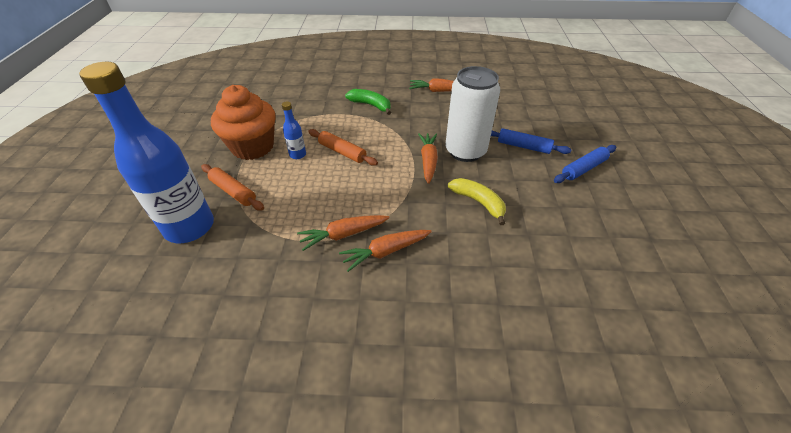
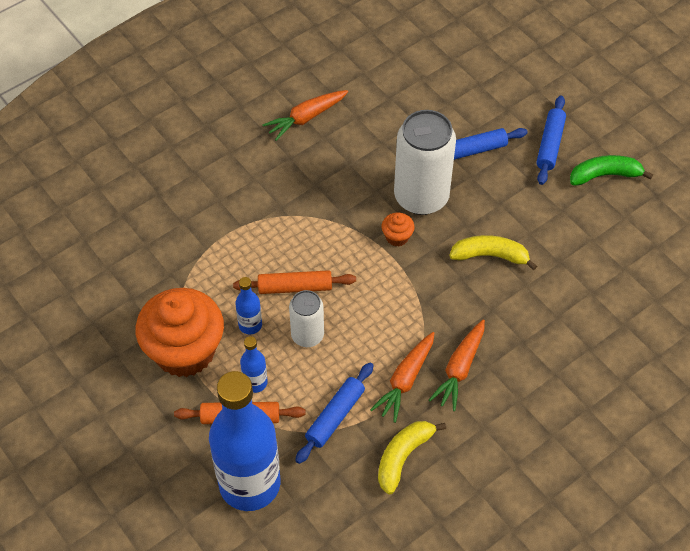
camera: 40 degrees left, 10 degrees up
green banana [345,89,391,115] -> green banana moved to [570,155,653,186]
orange carrot [418,133,438,184] -> orange cupcake [382,212,414,246]
none -> blue bottle [240,336,268,393]
none -> white can [289,290,324,347]
none -> blue rolling pin [295,363,374,464]
none -> yellow banana [378,421,446,494]

